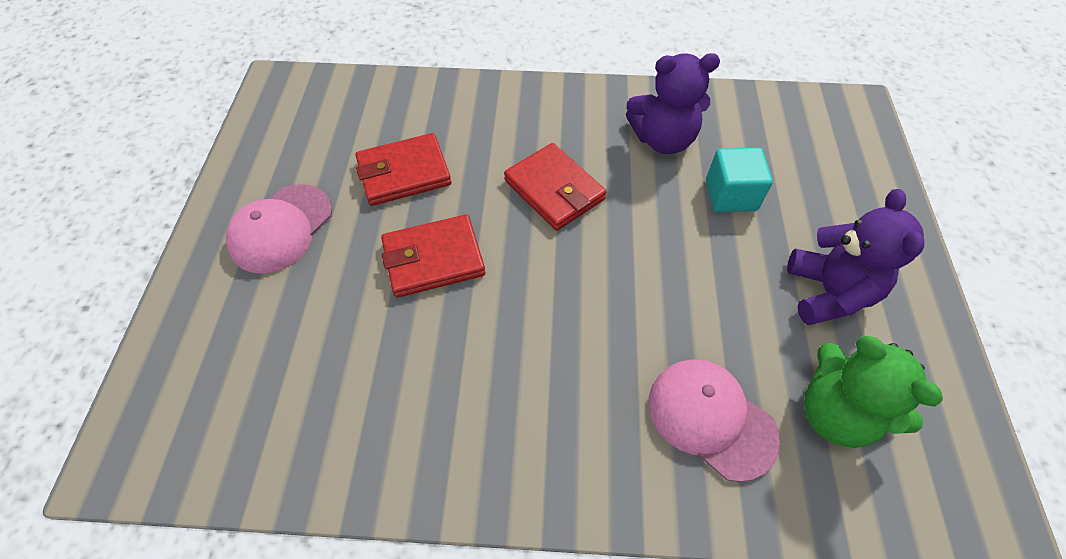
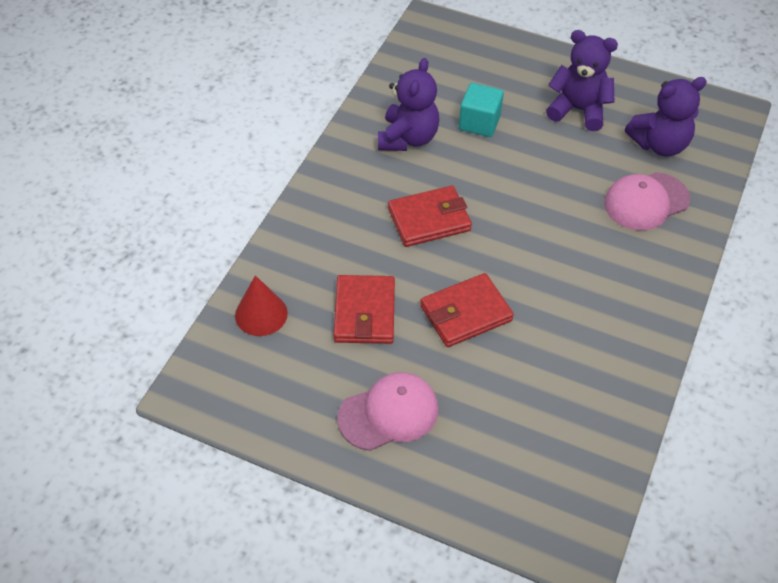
camera: 70 degrees left, 5 degrees down
pink cap [226,184,332,274] -> pink cap turned 75 degrees counterclockwise [338,372,438,451]
red wallet [381,214,485,298] -> red wallet turned 60 degrees clockwise [420,273,514,347]
green teddy bear [804,336,943,448] -> purple teddy bear [625,77,707,157]
none -> red cone [235,275,288,336]

